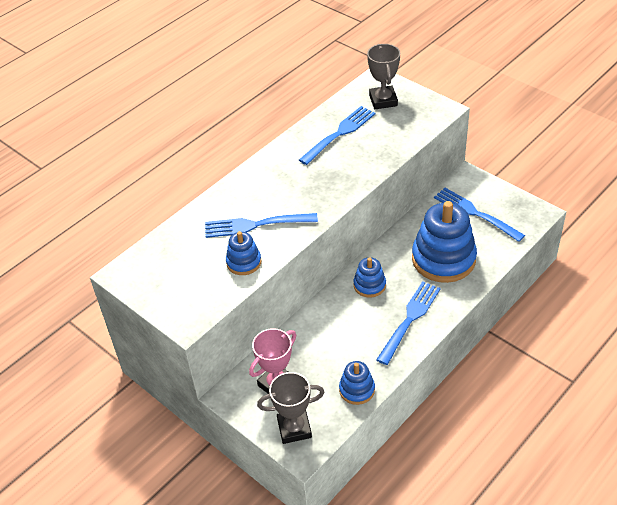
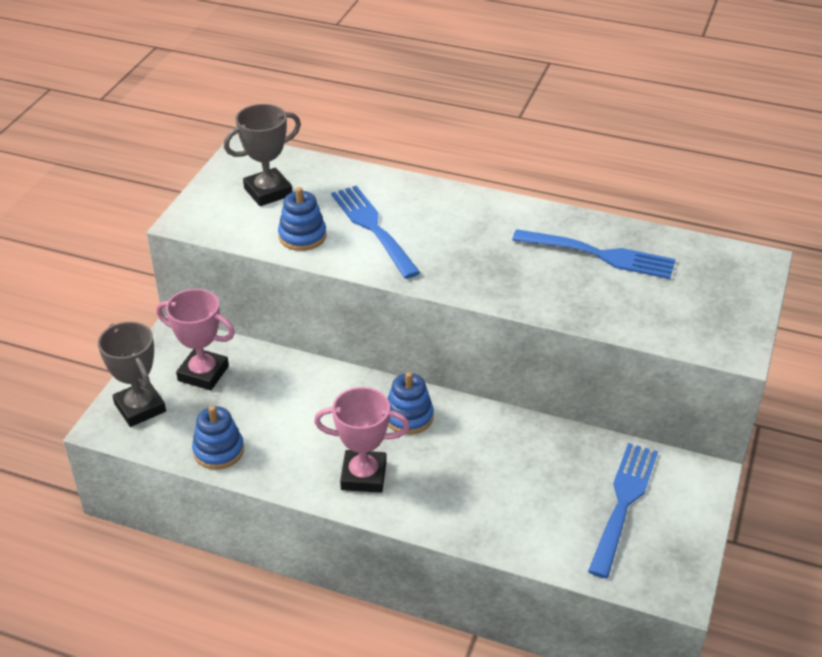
camera: 65 degrees right, 5 degrees down
grey trophy [367,44,400,109] -> grey trophy moved to [224,104,301,206]
blue fork [376,281,441,365] -> pink trophy [314,387,410,493]
blue stacking toy [412,201,477,283] -> none

